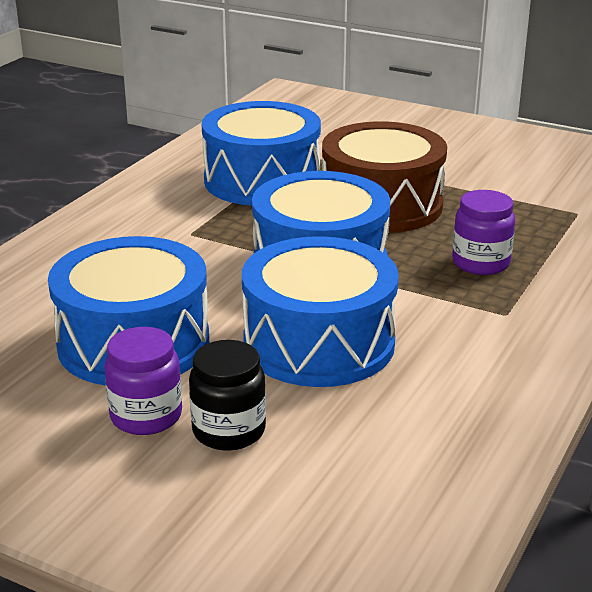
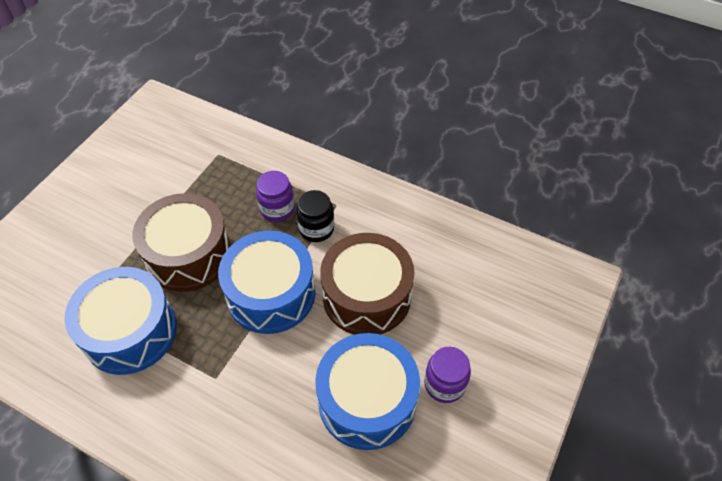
camera: 90 degrees left, 25 degrees up
black jar [189,340,266,451] -> black jar moved to [296,190,334,242]
blue drum [242,236,399,387] -> brown drum [320,233,415,335]

